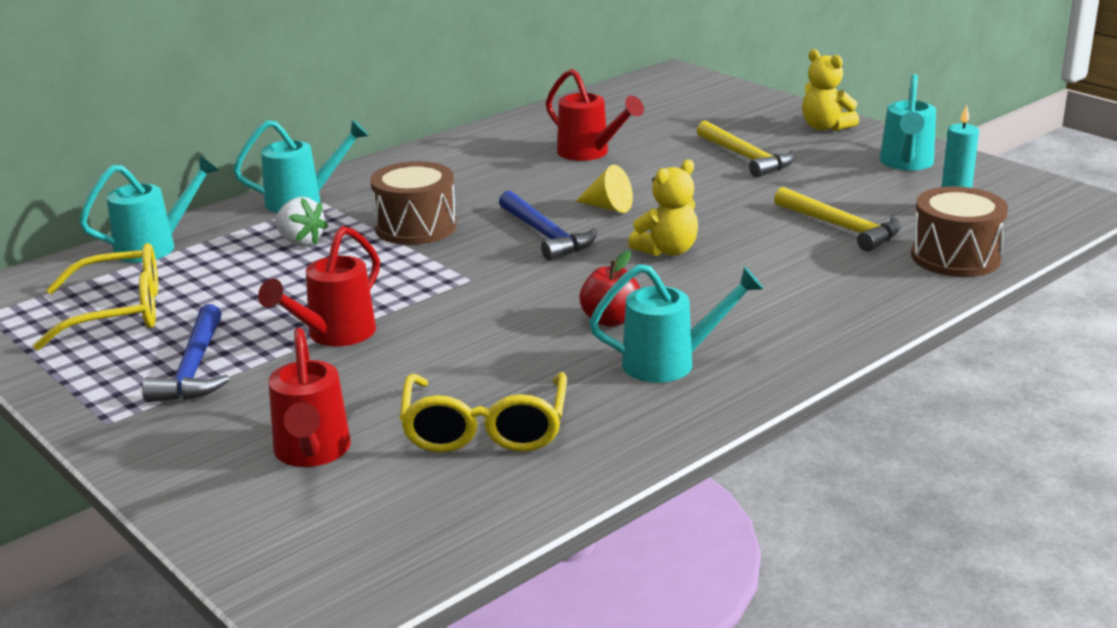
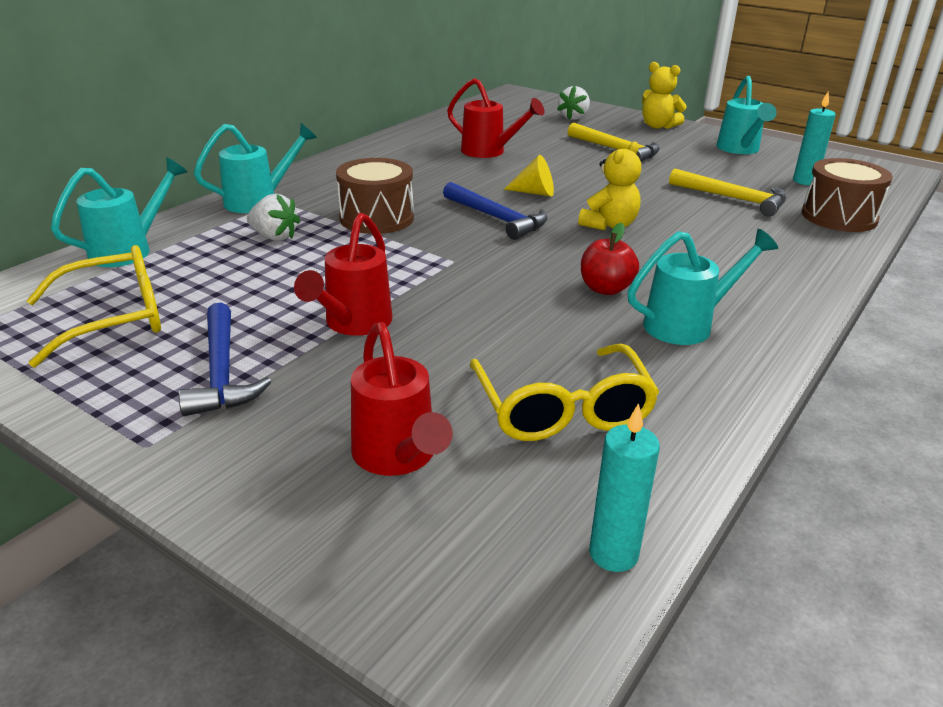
camera: 15 degrees left, 5 degrees up
none -> white strawberry [557,86,590,120]
none -> turquoise candle [589,403,660,572]

